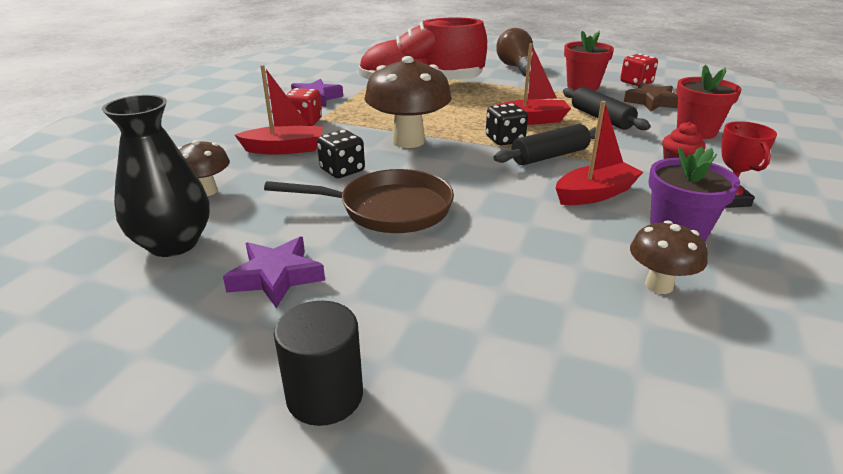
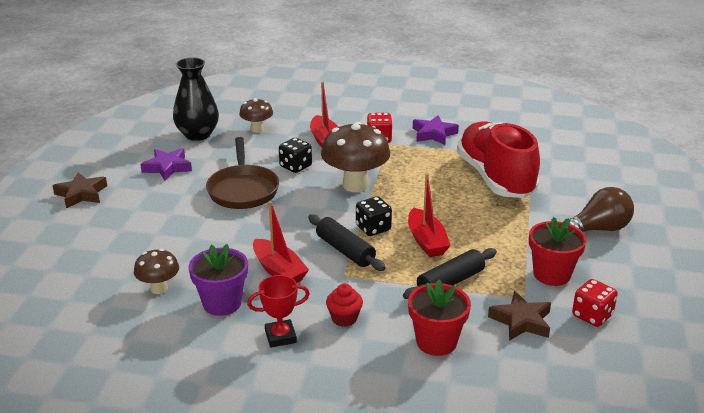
camera: 80 degrees right, 0 degrees up
black cylinder [274,301,363,426] -> brown star [53,172,107,208]

